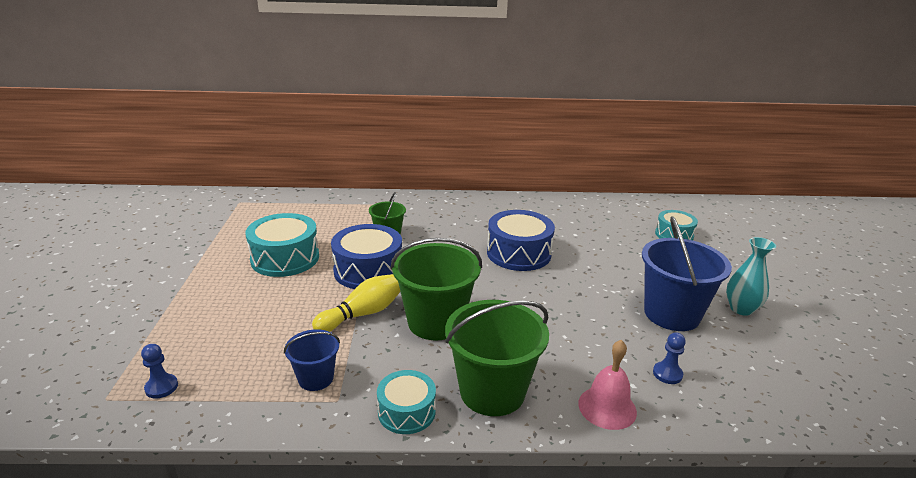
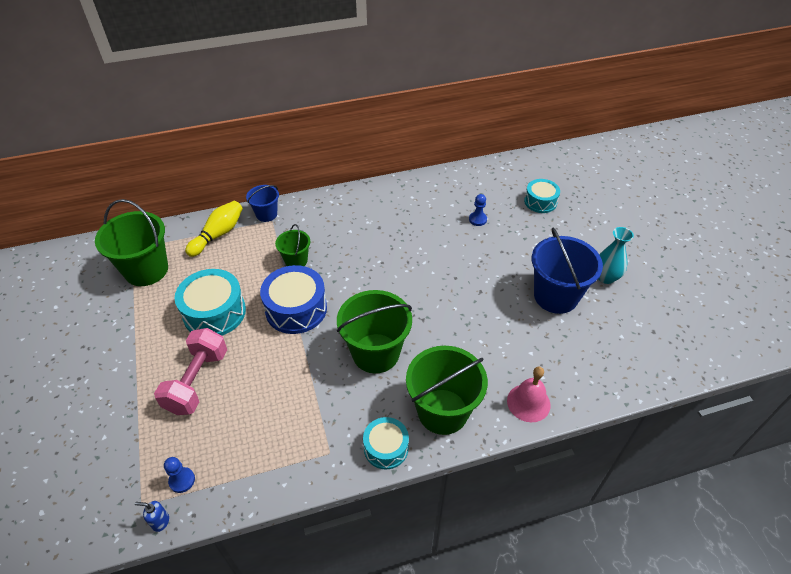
camera: 15 degrees left, 20 degrees up
blue bucket [284,329,340,391] -> blue bucket moved to [246,185,279,222]
yellow bowling pin [312,274,400,332] -> yellow bowling pin moved to [185,201,243,257]
blue drum [487,210,555,271] -> none
blue pawn [653,332,686,384] -> blue pawn moved to [469,194,487,226]
none -> green bucket [95,199,168,286]
none -> blue soap dispenser [135,501,169,532]
none -> pink dumbbell [154,328,227,415]

